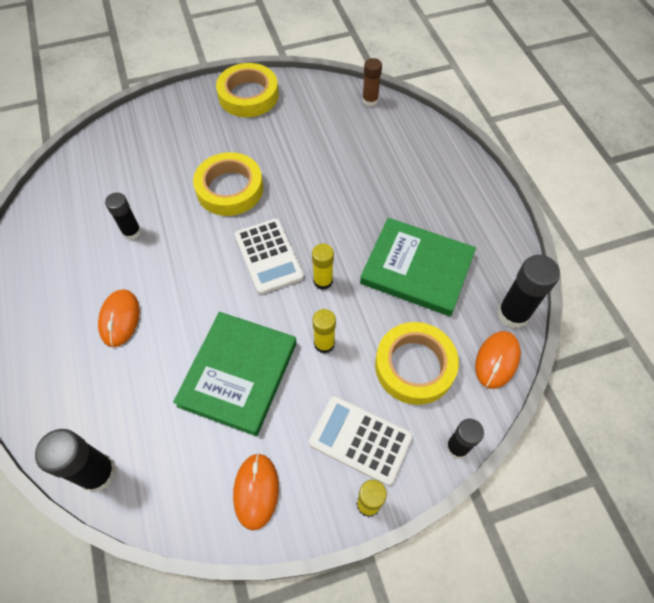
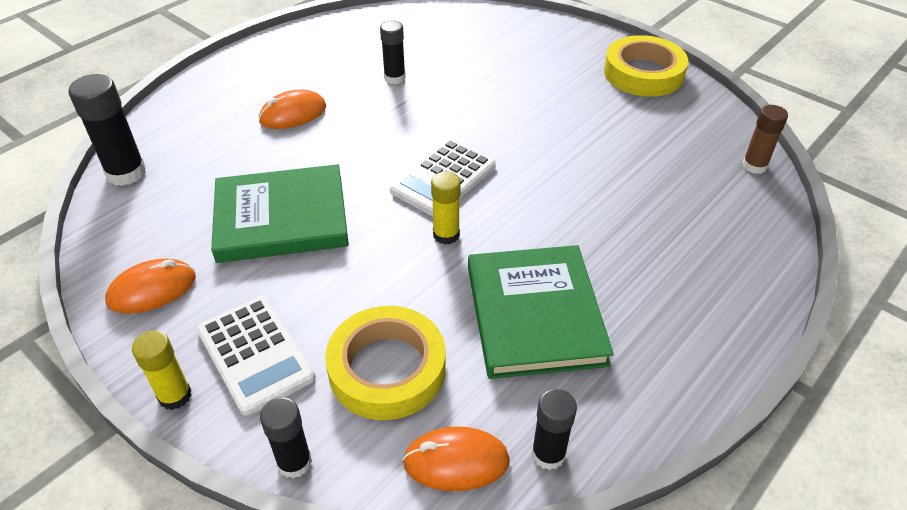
camera: 60 degrees right, 15 degrees down
yellow tape [193,152,263,216] -> none
white calculator [309,396,413,486] -> white calculator turned 150 degrees clockwise [197,296,316,416]
yellow glue stick [313,309,336,354] -> none
black glue stick [497,255,560,328] -> black glue stick [531,389,577,470], size x0.64

